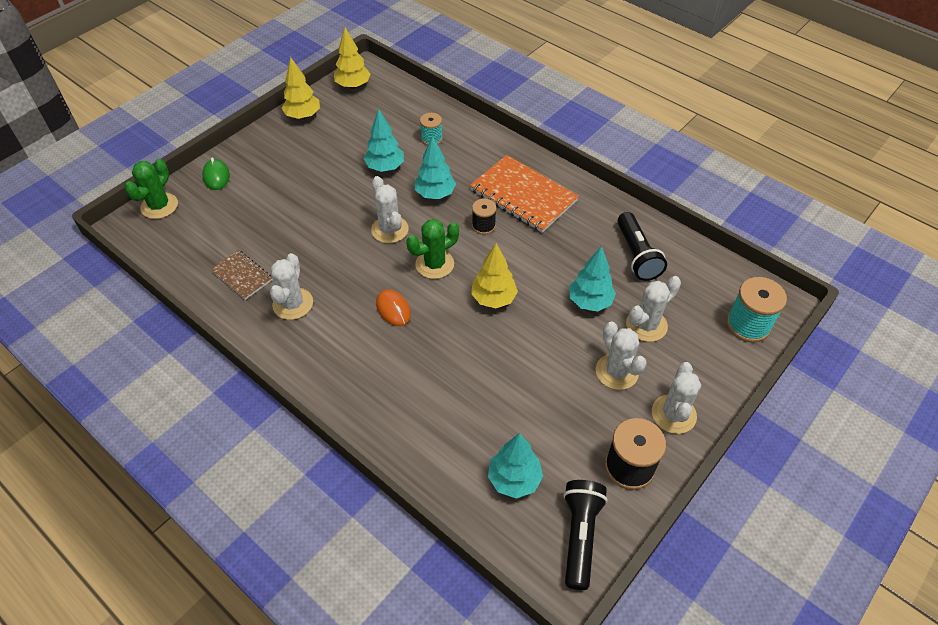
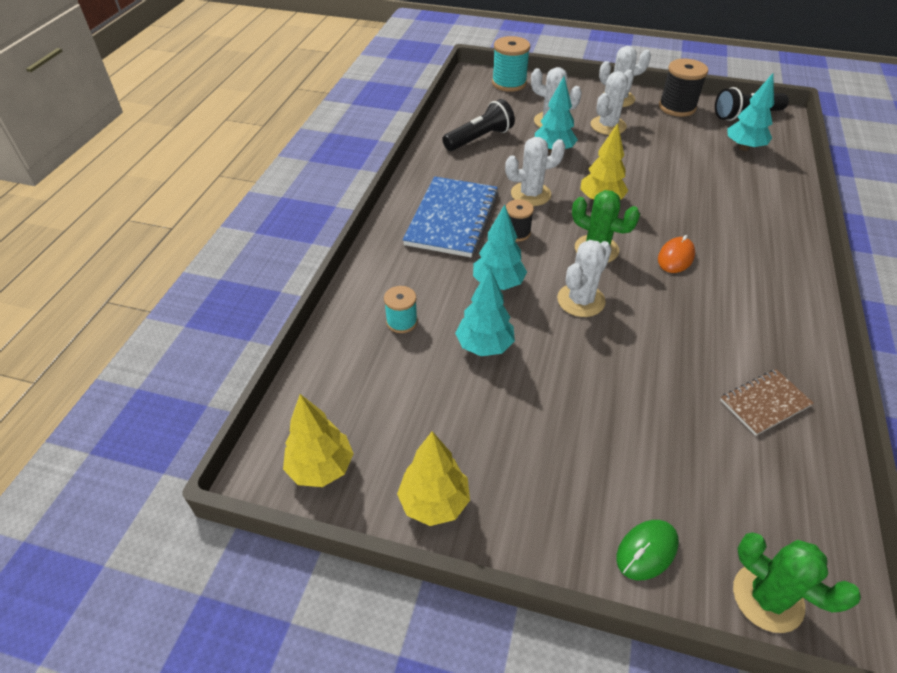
camera: 115 degrees left, 5 degrees down
green cactus [125,159,178,219] -> green cactus turned 45 degrees clockwise [733,532,861,633]
brown notebook [210,250,273,300] -> brown notebook turned 45 degrees clockwise [720,369,814,436]
white cactus [270,253,313,320] -> white cactus moved to [505,137,565,206]
orange notebook [470,155,579,233] -> blue notebook [402,177,498,257]

